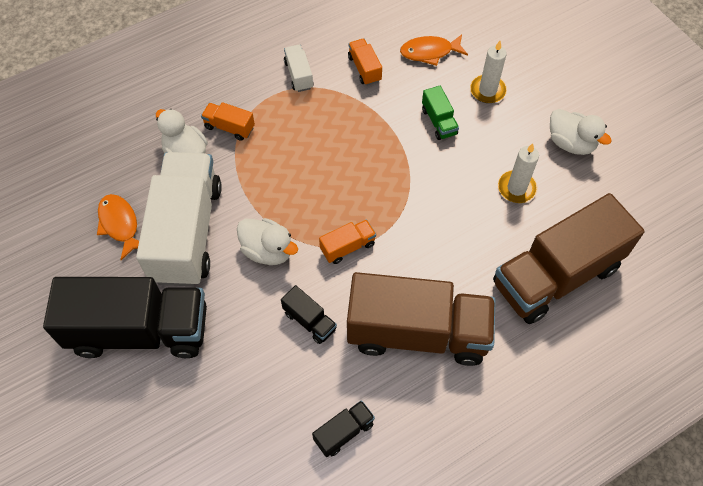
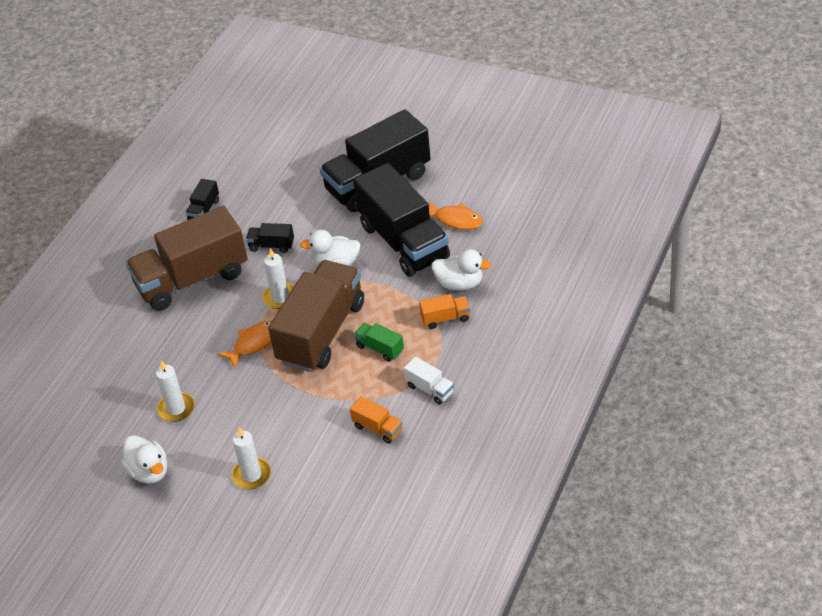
camera: 150 degrees right, 15 degrees down
white truck [136,152,222,286] -> black truck [353,163,450,277]
orange truck [319,219,376,264] -> white candle [263,248,294,309]
orange fish [400,34,468,66] -> orange fish moved to [217,321,272,369]
green truck [422,86,459,140] -> green truck moved to [354,323,404,362]
brown truck [493,193,645,324] -> brown truck moved to [268,260,364,372]
white duck [550,109,612,155] -> white duck turned 135 degrees counterclockwise [121,435,167,484]

